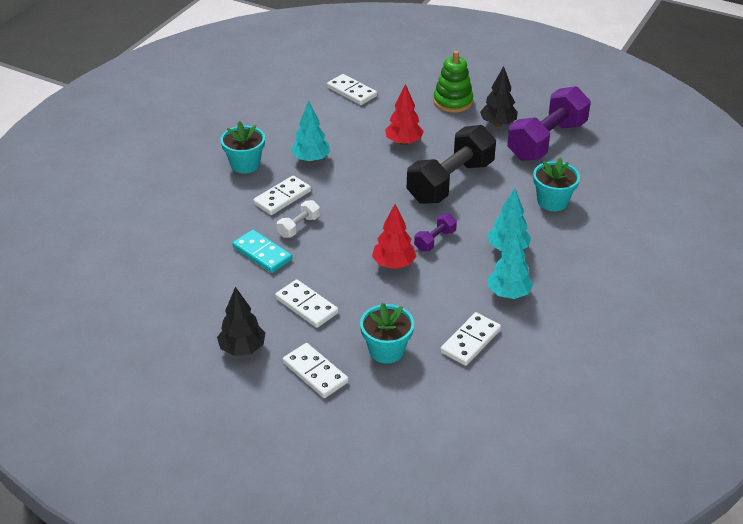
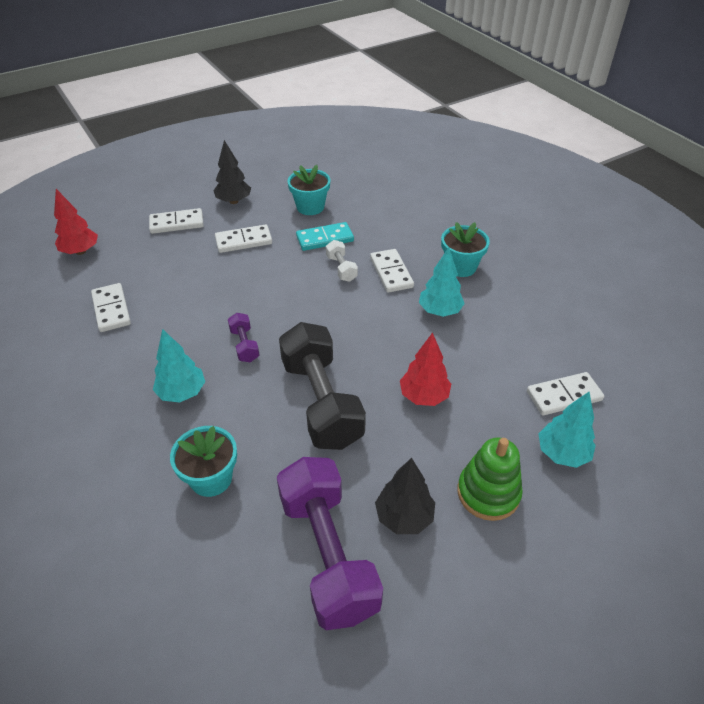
camera: 120 degrees right, 5 degrees up
turquoise flower pot [360,303,414,364] -> turquoise flower pot moved to [288,165,330,215]
red tree [372,204,417,269] -> red tree moved to [54,189,98,255]
turquoise tree [488,232,533,299] -> turquoise tree moved to [539,392,596,468]

